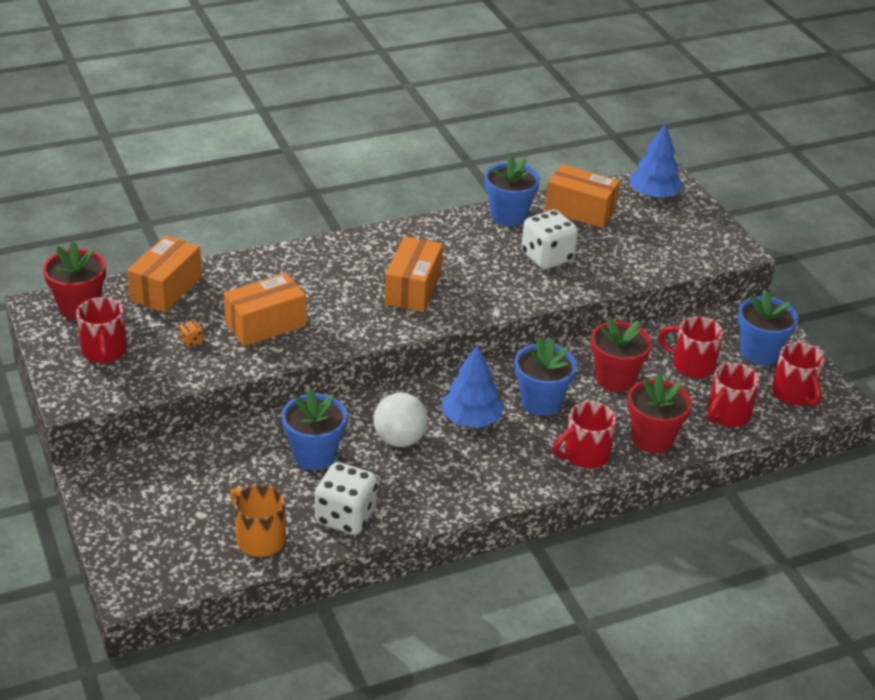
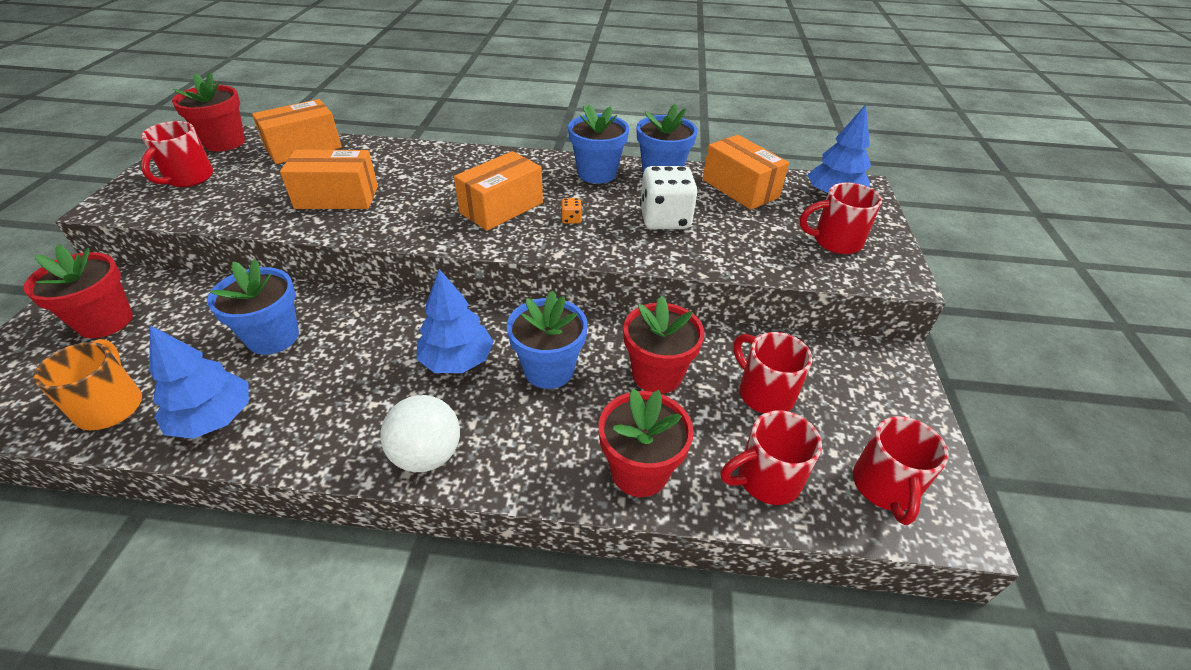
camera: 30 degrees right, 5 degrees up
orange dice [179,320,203,347] -> orange dice moved to [561,198,582,224]
white dice [315,462,377,535] -> blue tree [149,325,249,439]
white ball [374,393,428,447] -> white ball moved to [380,395,460,472]
red mug [553,402,616,469] -> red mug moved to [799,182,882,254]
blue flower pot [738,291,798,365] -> blue flower pot moved to [568,105,629,184]
none -> red flower pot [24,244,133,338]

